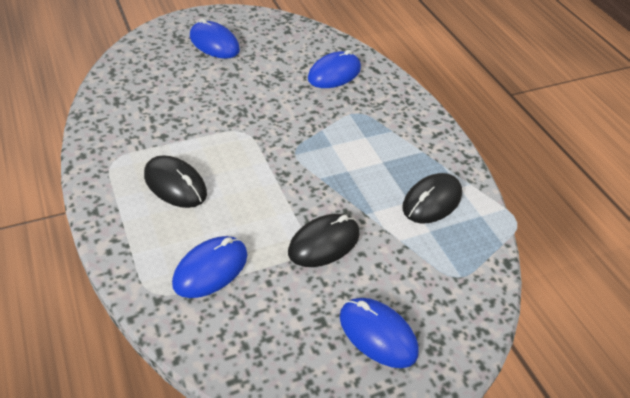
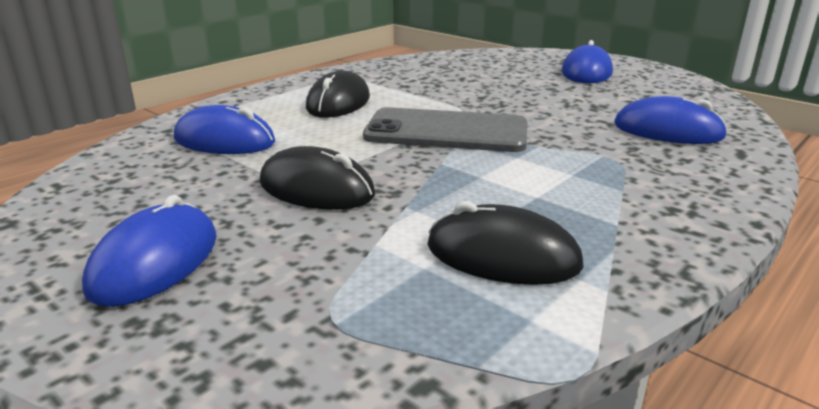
camera: 70 degrees right, 20 degrees down
none -> grey phone [363,107,528,152]

